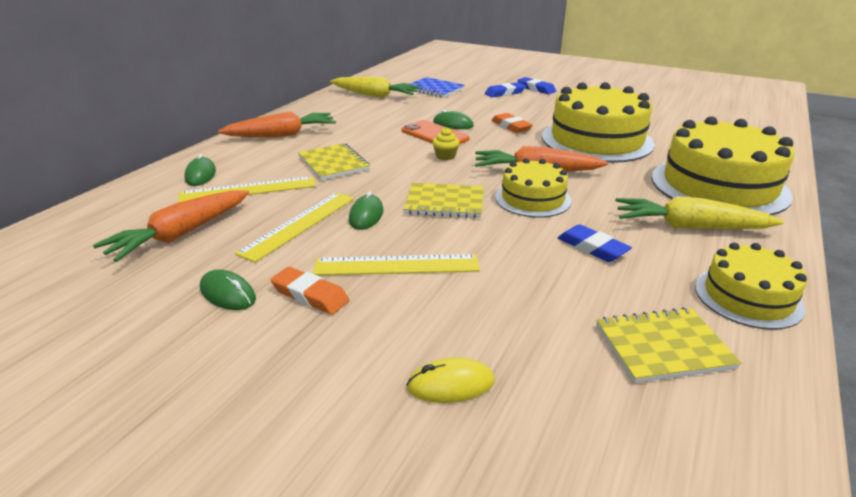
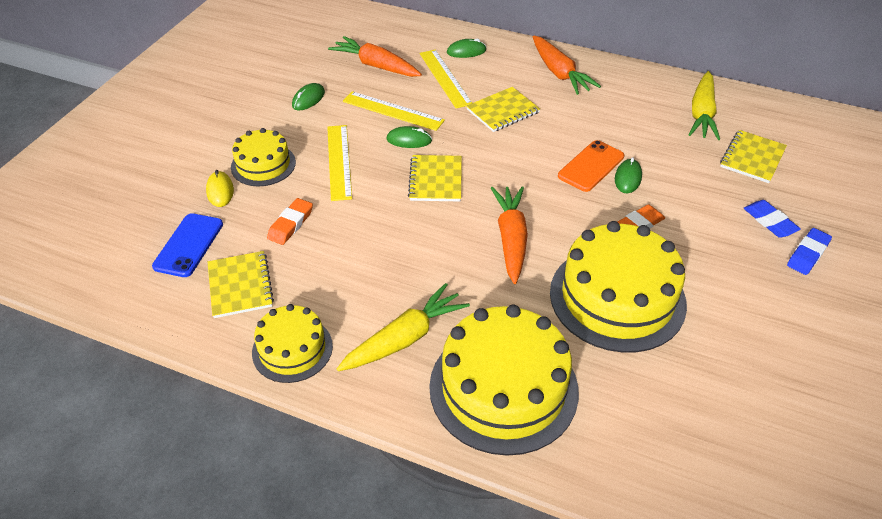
camera: 85 degrees right, 15 degrees up
orange eraser [270,267,349,315] -> orange eraser moved to [267,198,313,245]
blue notebook [410,77,465,98] -> yellow notebook [720,130,787,183]
yellow cupcake [432,127,460,160] -> none
yellow cake [495,158,571,217] -> yellow cake moved to [231,128,296,186]
blue eraser [558,224,632,262] -> none
yellow carrot [615,196,784,229] -> yellow carrot turned 45 degrees clockwise [337,283,470,371]
none -> blue phone [152,213,223,277]

